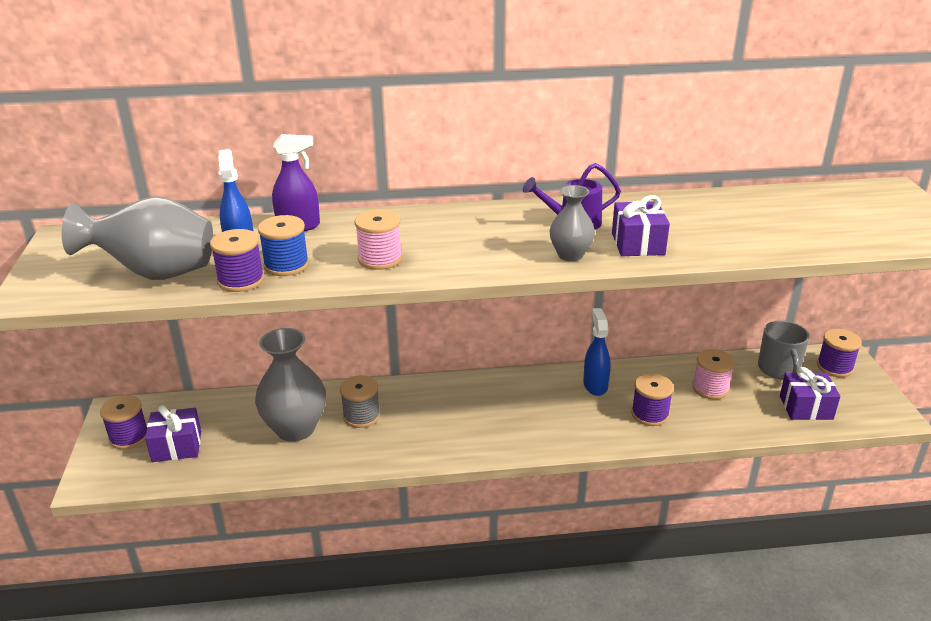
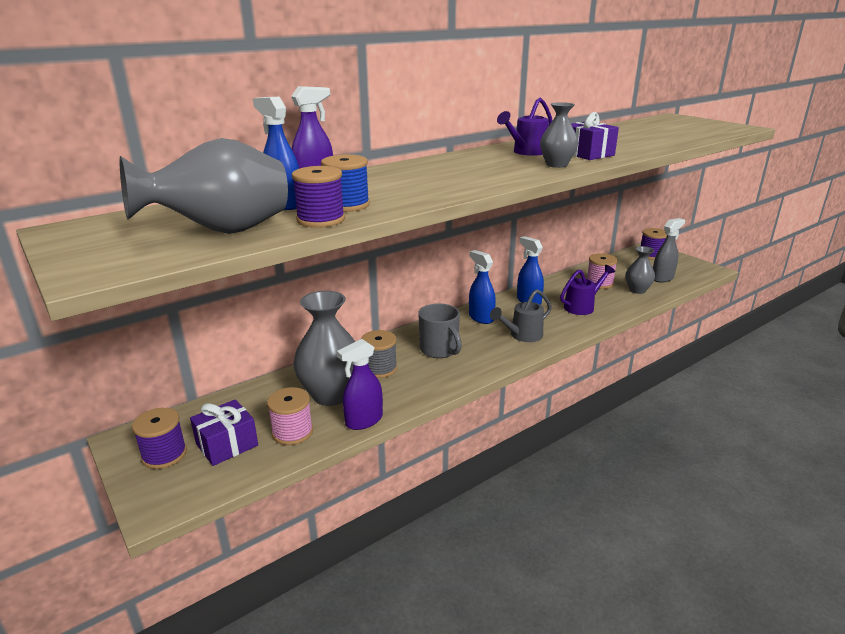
camera: 30 degrees left, 5 degrees down
pink spool [355,209,402,270] -> pink spool moved to [267,387,313,445]
purple spool [631,373,674,426] -> purple watering can [560,265,615,315]
grey mug [758,320,810,379] -> grey mug moved to [418,303,462,358]
purple gift [780,367,840,420] -> grey spray bottle [653,218,685,283]
none -> purple spray bottle [337,339,383,430]
none -> blue spray bottle [469,250,496,324]
none -> grey watering can [490,289,552,342]
none -> grey vase [626,246,655,294]

